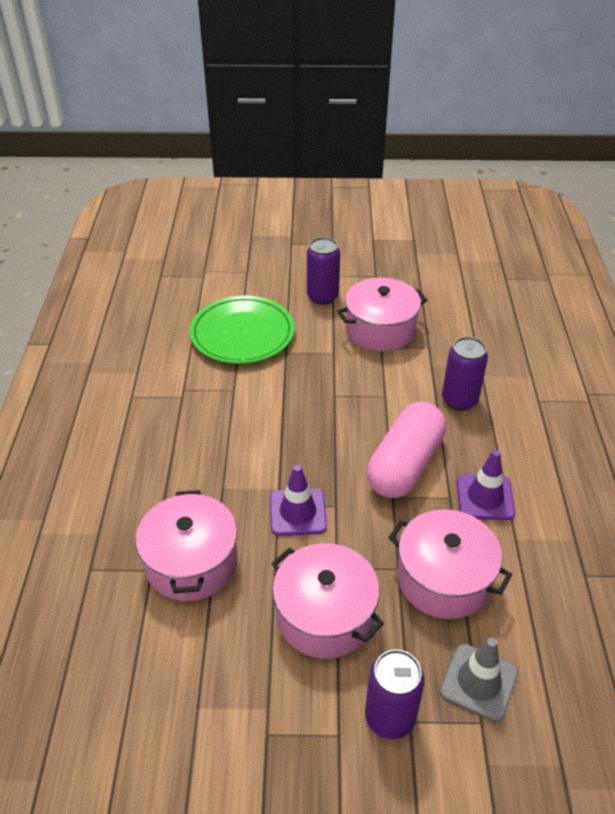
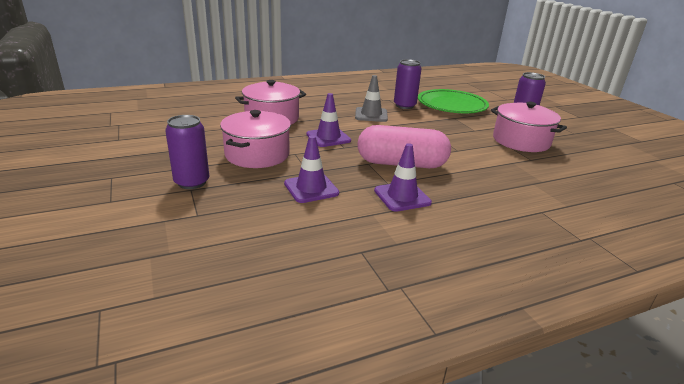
camera: 65 degrees right, 15 degrees down
pink pot [388,509,512,619] -> purple traffic cone [284,135,339,203]
grey traffic cone [440,637,518,722] -> grey traffic cone moved to [355,75,388,122]
purple can [442,337,488,411] -> purple can moved to [394,59,422,109]

